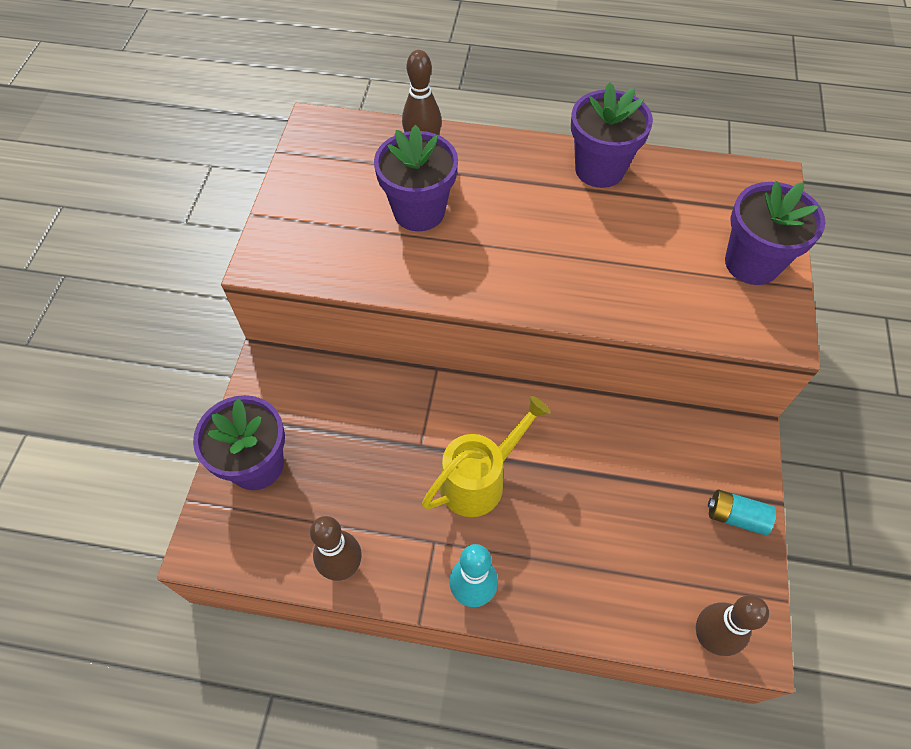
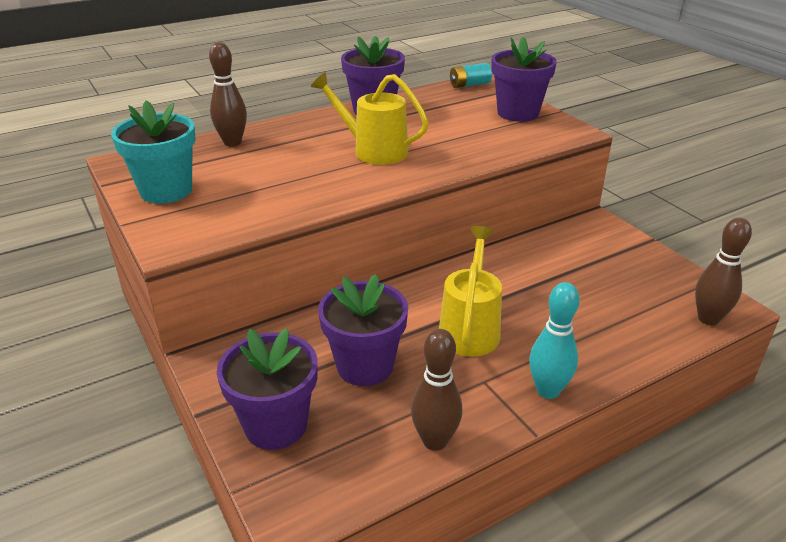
camera: 40 degrees left, 25 degrees down
purple flower pot [374,125,458,231] -> purple flower pot moved to [318,274,408,386]
turquoise battery [708,489,776,536] -> turquoise battery moved to [450,63,492,88]
none -> turquoise flower pot [111,100,196,204]
none -> yellow watering can [311,72,429,165]

